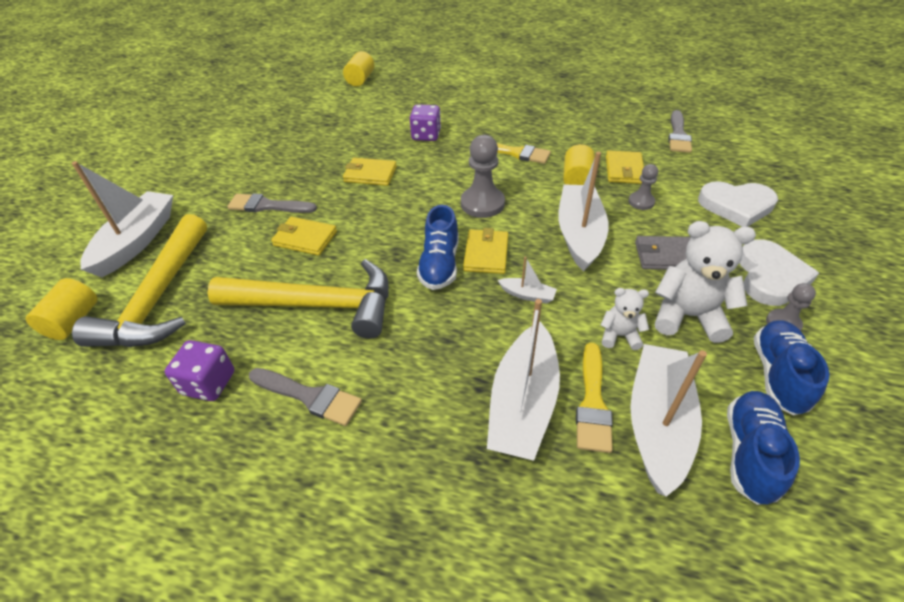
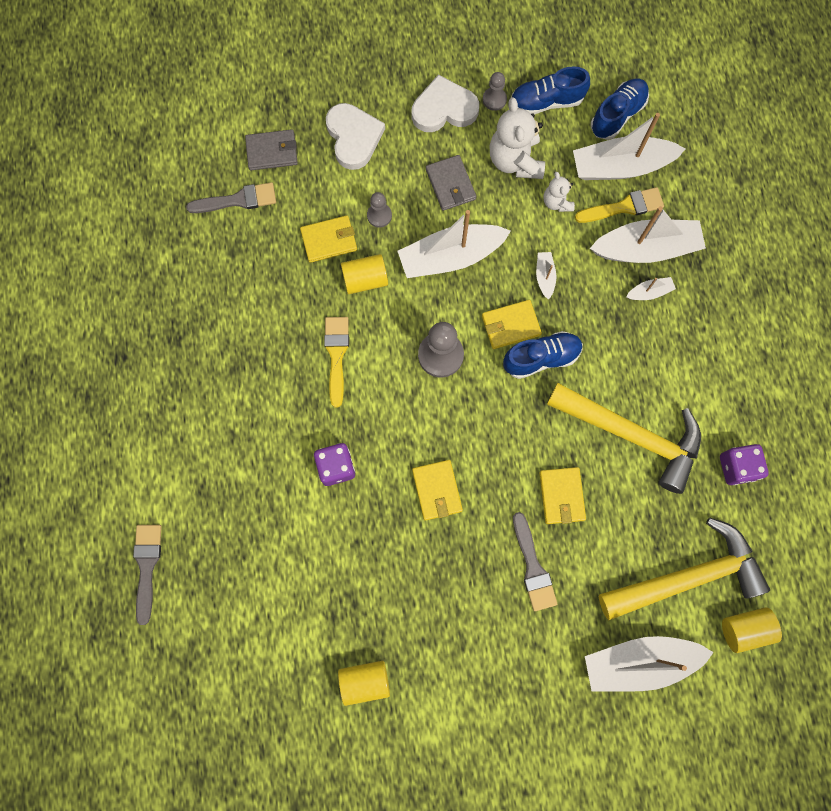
camera: 115 degrees left, 30 degrees up
yellow hammer [207,259,389,339] -> yellow hammer turned 135 degrees clockwise [547,383,701,494]
grey brush [249,368,362,426] -> grey brush moved to [133,525,162,625]
yellow cylinder [343,51,374,86] -> yellow cylinder moved to [338,661,390,706]
blue shoe [727,391,800,505] -> blue shoe turned 135 degrees clockwise [591,79,649,140]
none -> grey wallet [245,129,298,170]
none -> white boat [626,277,676,300]

